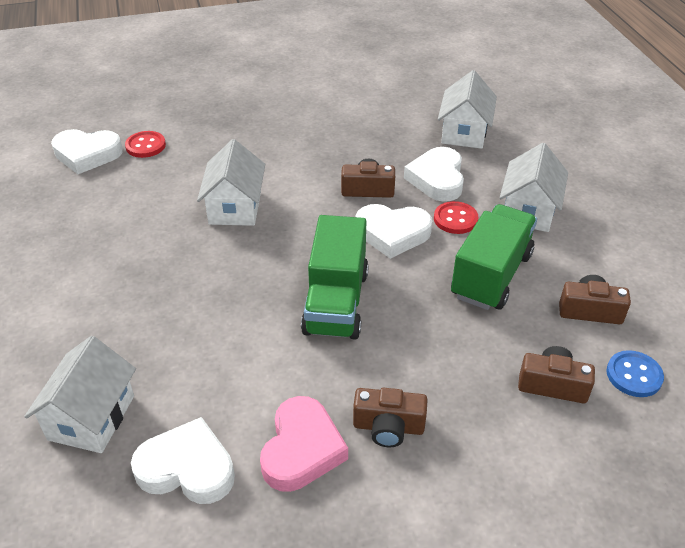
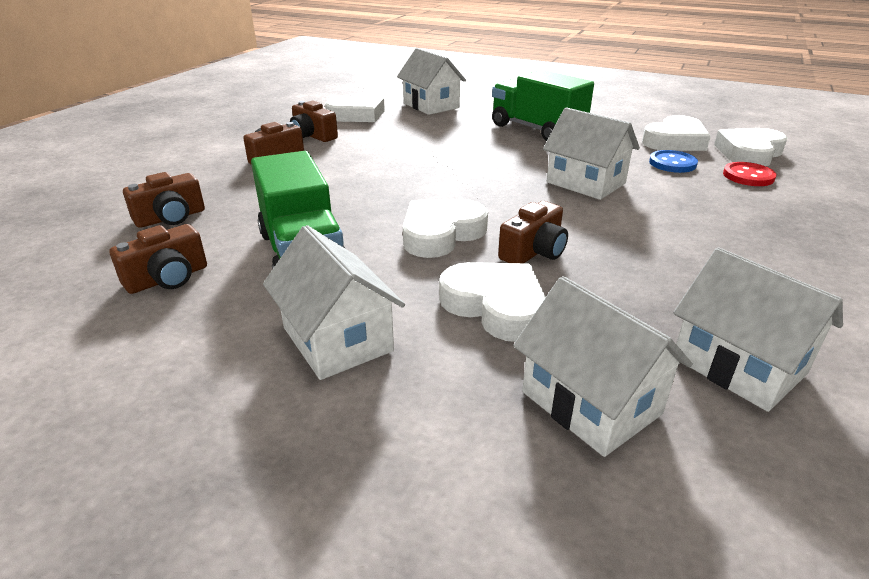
camera: 130 degrees right, 10 degrees down
pink heart [260,396,348,492] -> brown camera [290,100,338,142]
green truck [301,215,369,340] -> green truck moved to [492,70,594,141]
red button [434,201,478,234] -> none
blue button [606,350,664,397] -> blue button moved to [649,150,698,173]
none -> white heart [642,115,711,151]
none -> white house [673,247,843,412]

